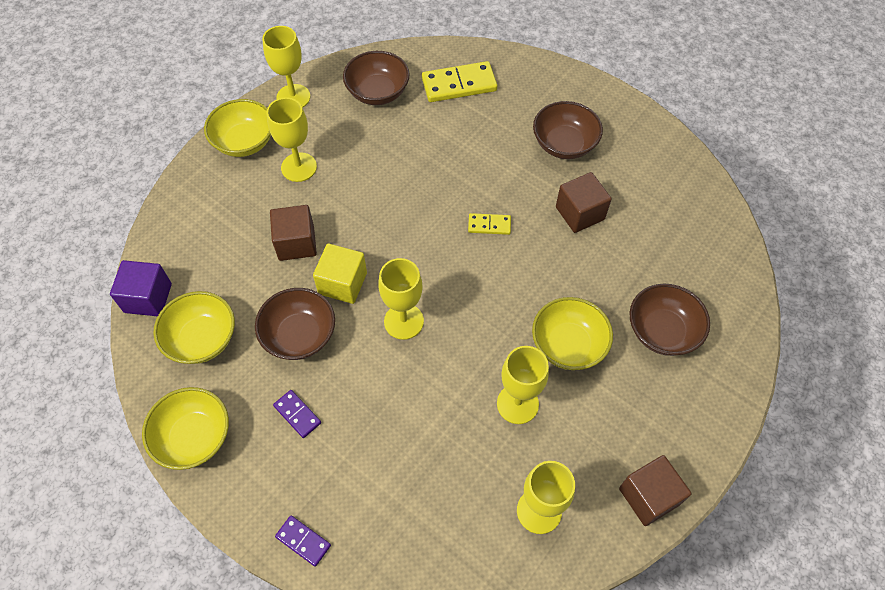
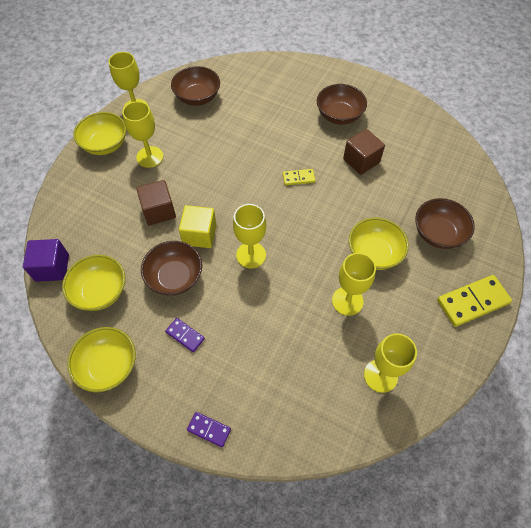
camera: 10 degrees left, 0 degrees up
yellow domino [422,61,497,102] -> yellow domino moved to [437,275,512,327]
brown cube [619,455,691,526] -> none

